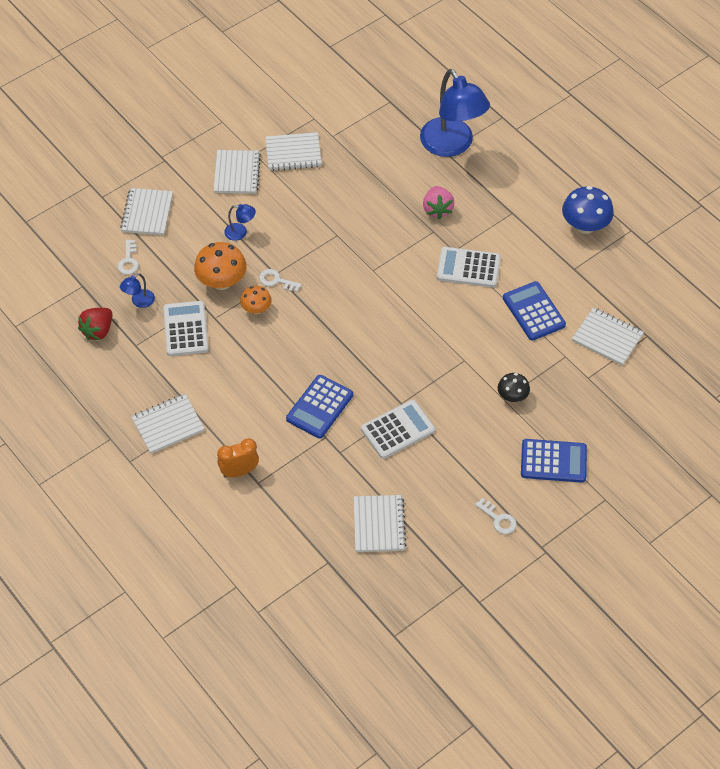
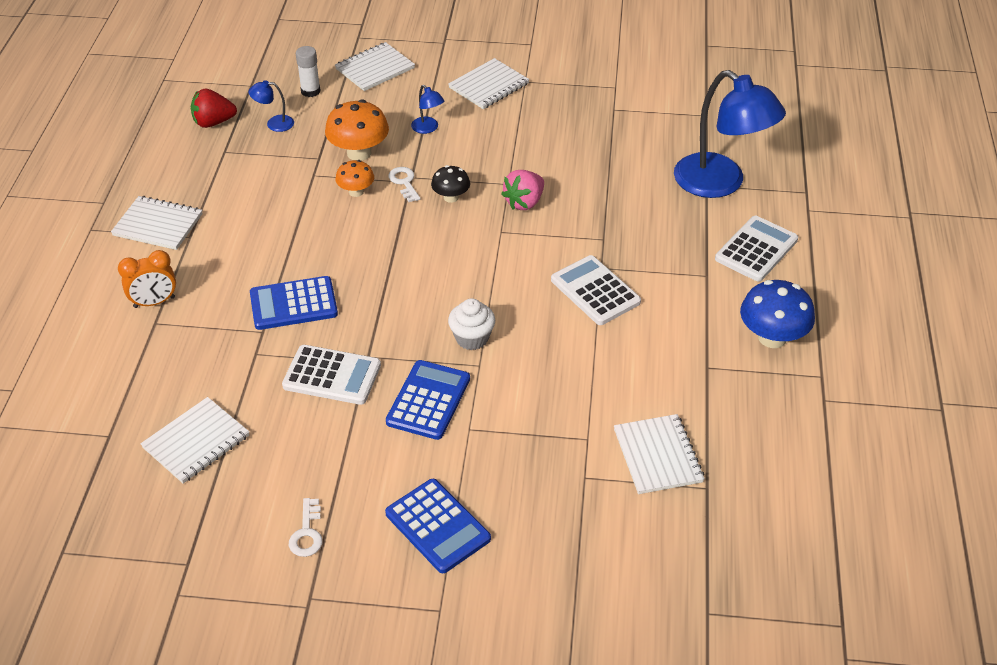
camera: 45 degrees right, 10 degrees down
white key [118,240,139,275] -> white glue stick [296,46,320,97]
white calculator [163,301,209,356] -> white calculator moved to [715,216,798,281]
orange clock [217,438,259,478] -> orange clock turned 135 degrees clockwise [118,250,176,308]
white notebook [265,132,322,171] -> none
blue lamp [420,69,490,157] -> blue lamp turned 60 degrees counterclockwise [674,70,786,198]
pink strawberry [423,186,455,219] -> pink strawberry moved to [501,170,544,210]
black mushroom [498,373,530,402] -> black mushroom moved to [431,165,470,203]
blue calculator [503,281,566,341] -> blue calculator moved to [386,360,470,440]
none -> white cupcake [448,298,495,350]

